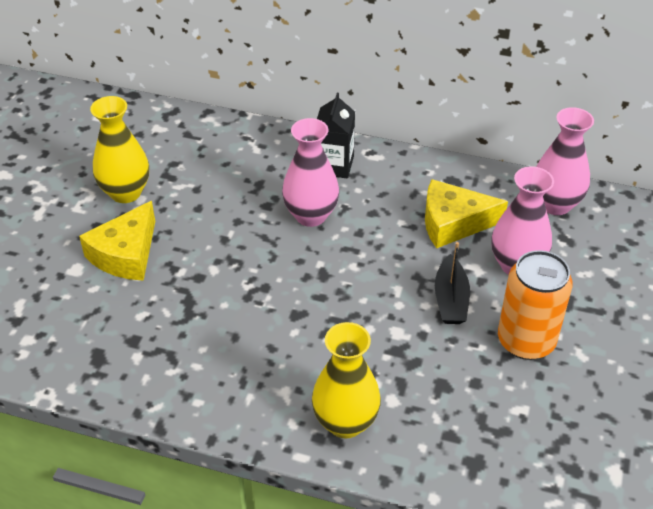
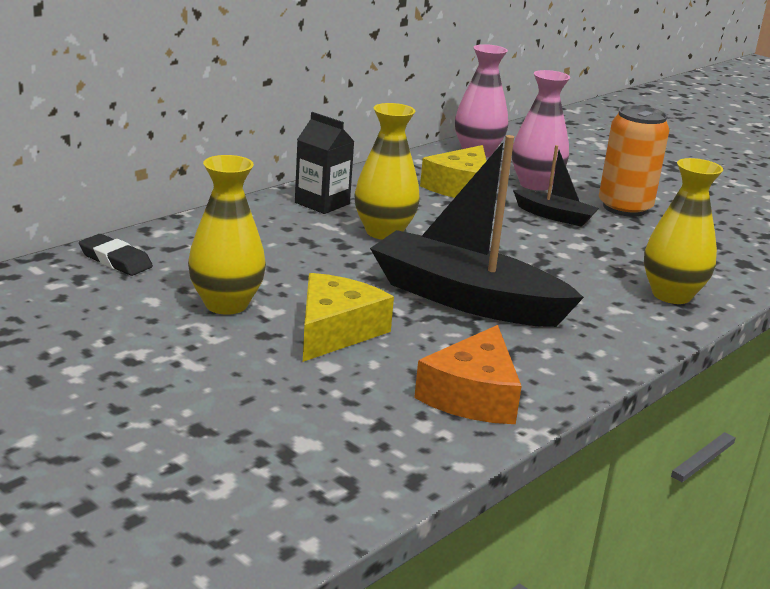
camera: 65 degrees left, 20 degrees down
yellow cheese [79,201,155,281] -> yellow cheese turned 120 degrees counterclockwise [303,273,394,362]
pink vase [282,118,339,227] -> yellow vase [354,103,420,240]
none -> black eraser [79,234,153,276]
none -> black boat [370,135,584,327]
none -> orange cheese [414,325,522,424]

